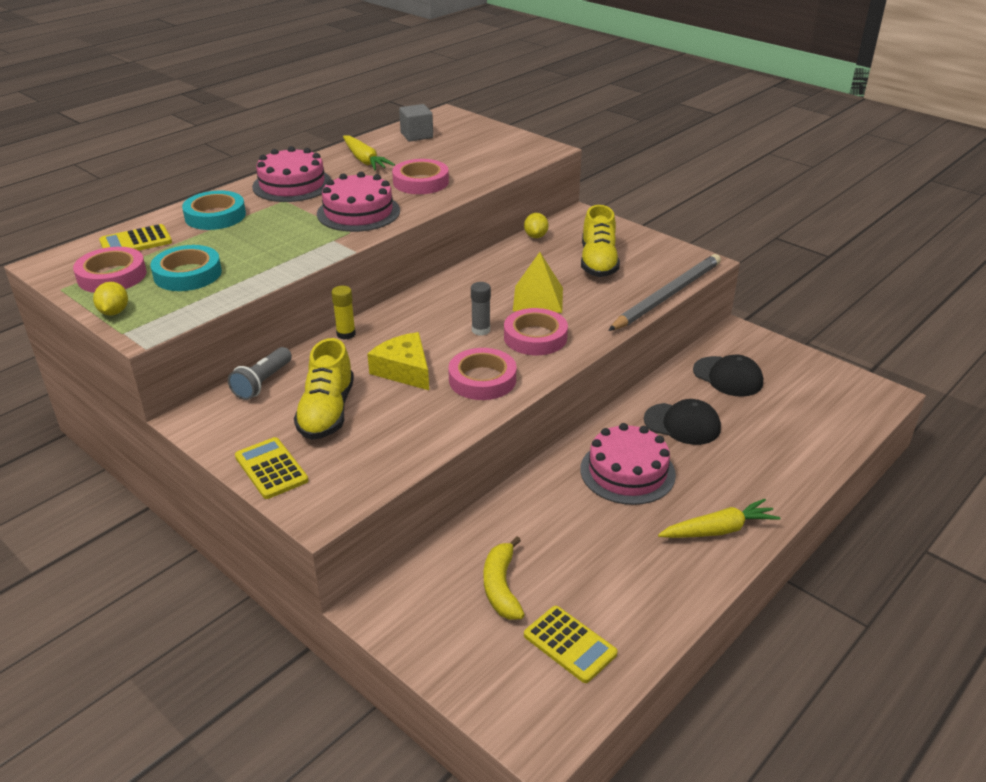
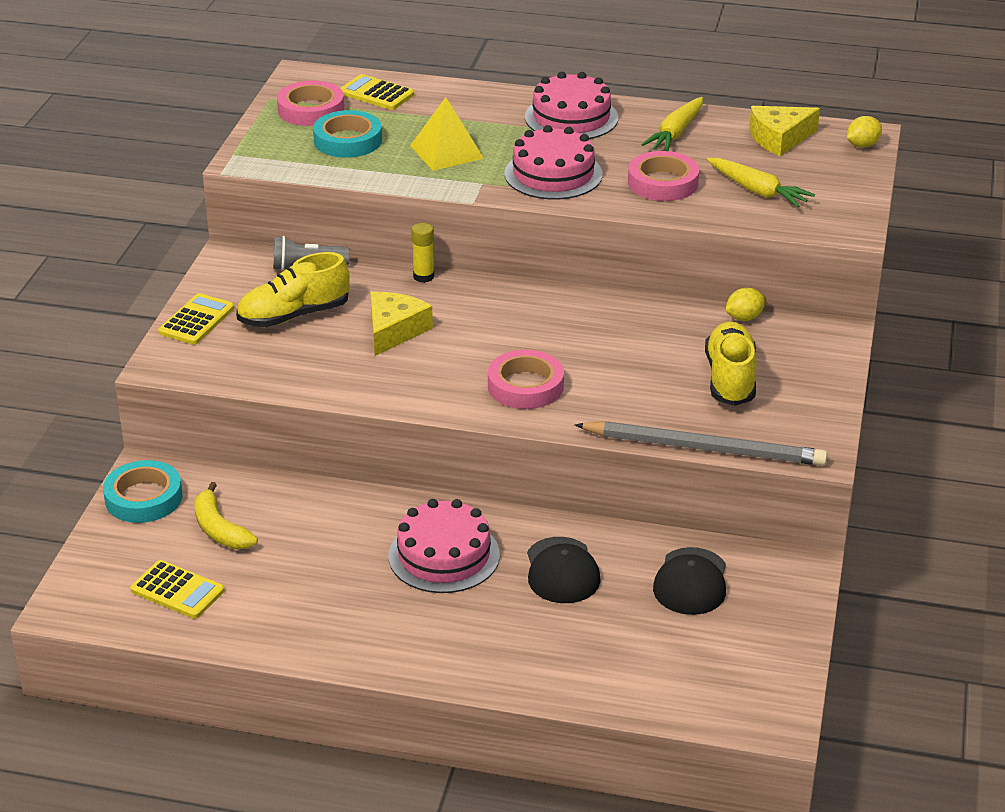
camera: 60 degrees right, 0 degrees up
yellow lemon [93,282,128,316] -> yellow lemon moved to [847,116,882,148]
turquoise tape [182,191,246,230] -> turquoise tape moved to [103,460,182,523]
grey cube [399,104,433,141] -> yellow cheese [749,106,820,156]
pink tape [448,348,516,400] -> none
grey glue stick [471,282,491,336] -> none
yellow banana [484,537,525,620] -> yellow banana turned 90 degrees counterclockwise [195,482,258,549]
yellow pyramid [513,252,563,313] -> yellow pyramid moved to [410,97,484,171]
yellow calculator [524,606,618,683] -> yellow calculator turned 75 degrees counterclockwise [130,560,225,619]
yellow shoe [581,205,620,277] -> yellow shoe turned 120 degrees clockwise [705,321,757,406]
yellow carrot [658,499,781,538] -> yellow carrot moved to [707,158,815,207]

